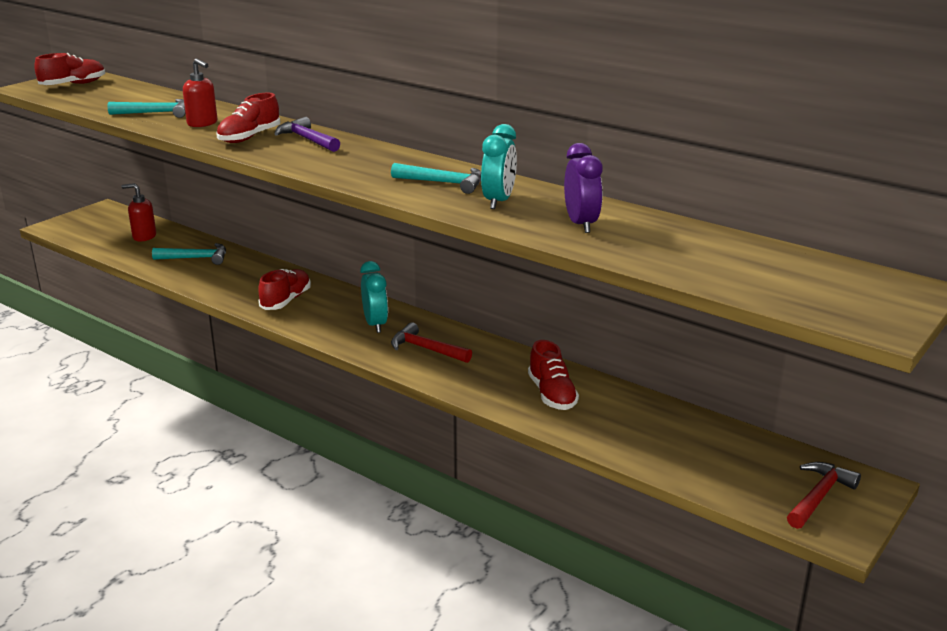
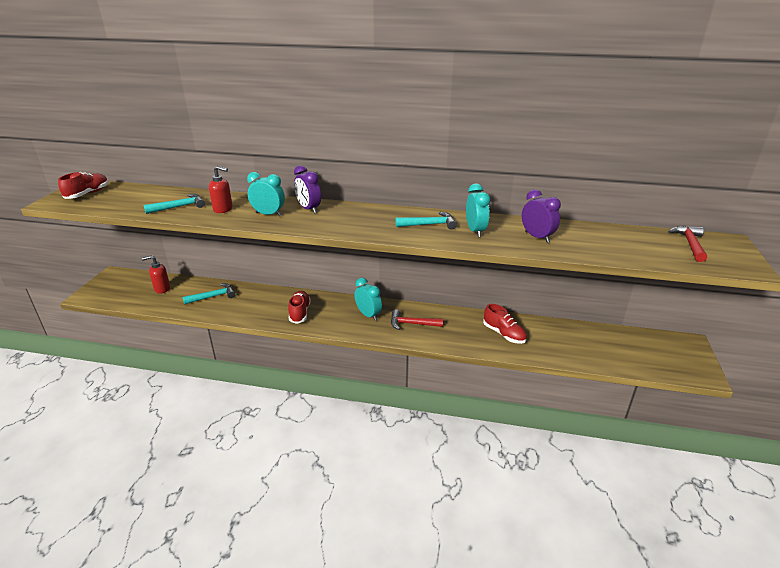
camera: 25 degrees left, 5 degrees up
red shoe [216,93,281,143] -> turquoise clock [247,172,285,216]
purple hammer [275,117,340,152] -> purple clock [294,165,321,213]
red hammer [787,462,861,529] -> red hammer moved to [668,226,707,262]

